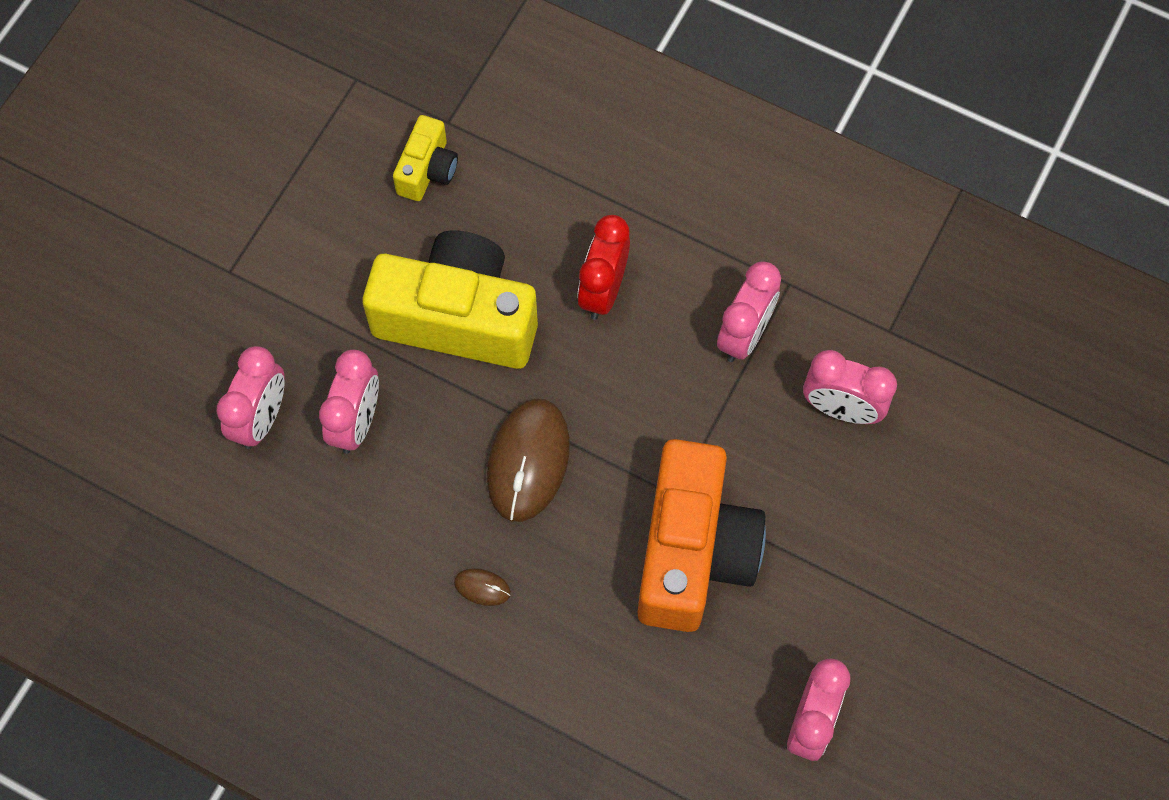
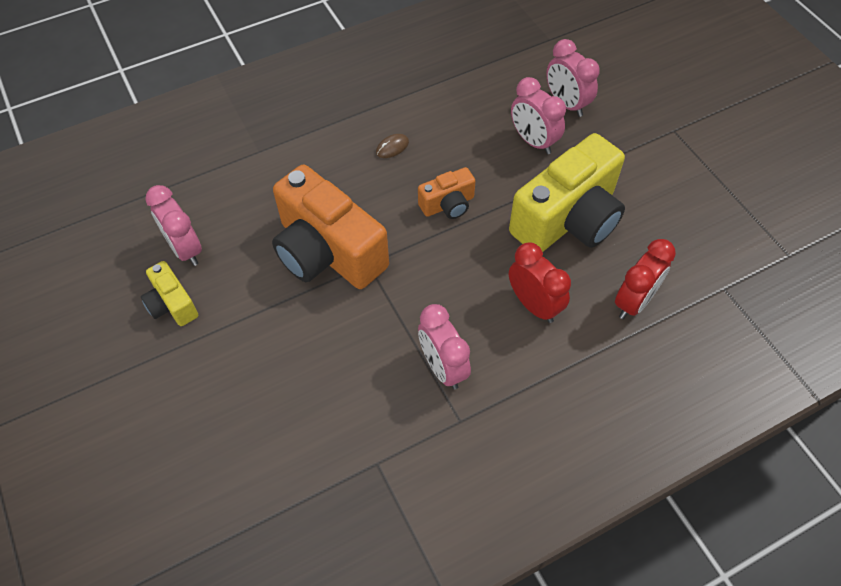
camera: 125 degrees right, 10 degrees down
yellow camera [393,115,458,201] -> yellow camera moved to [141,261,198,326]
brown mouse [487,399,570,522] -> orange camera [418,167,475,219]
pink clock [803,350,897,424] -> none
none -> red clock [615,239,676,319]

